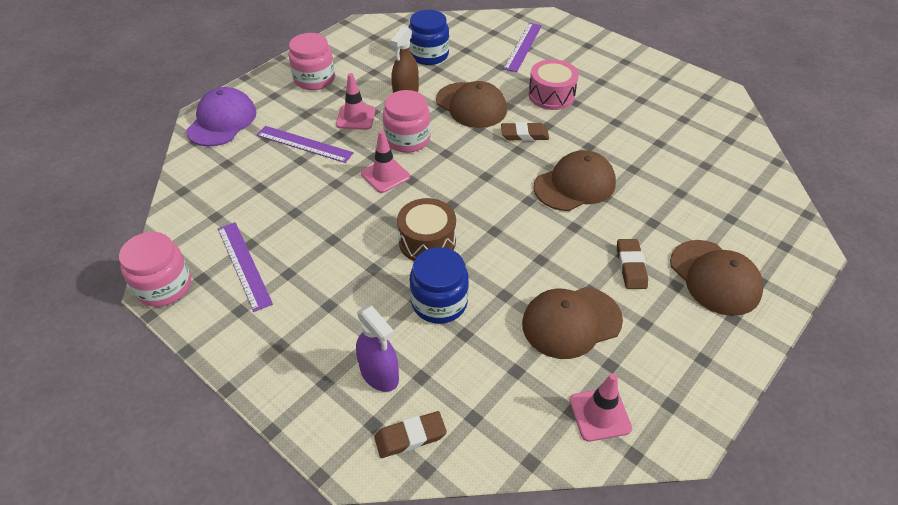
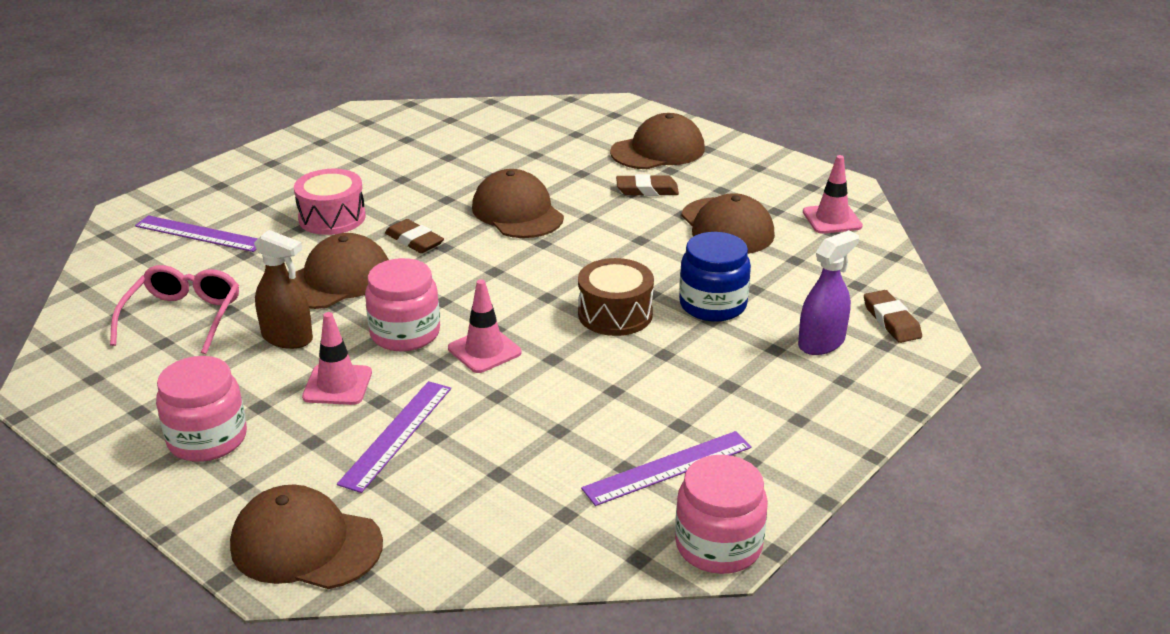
camera: 90 degrees left, 15 degrees down
purple cap [186,87,256,147] -> brown cap [230,485,383,589]
blue jar [408,10,449,65] -> pink glasses [110,265,239,354]
brown eraser [501,122,549,141] -> brown eraser turned 45 degrees counterclockwise [385,219,444,253]

